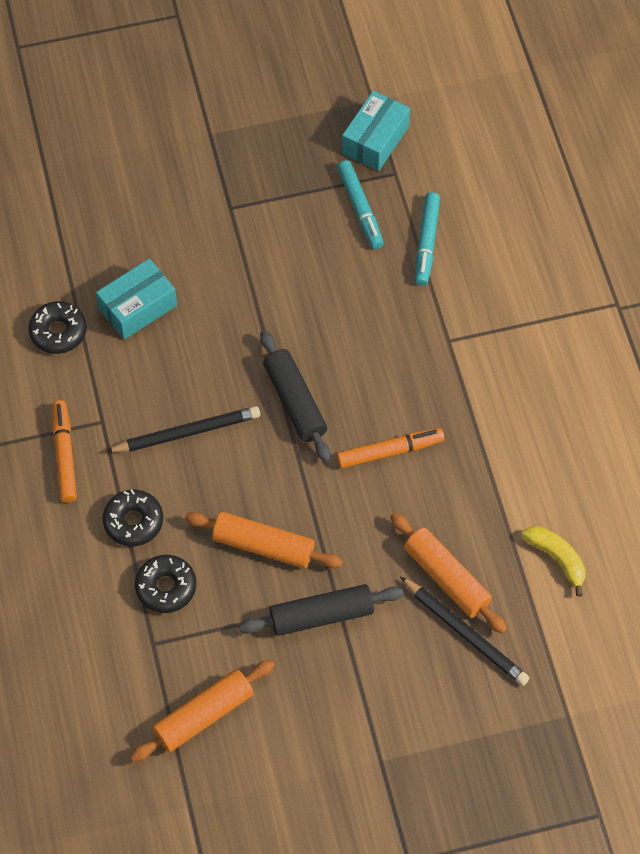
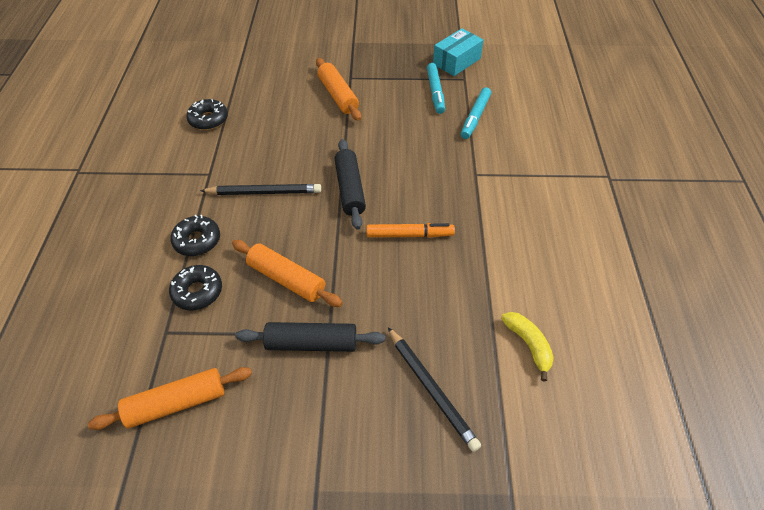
camera: 15 degrees right, 10 degrees down
orange marker [52,400,77,503] -> none
turquoise box [96,258,177,340] -> none
orange rolling pin [390,513,507,634] -> orange rolling pin moved to [316,58,361,121]

